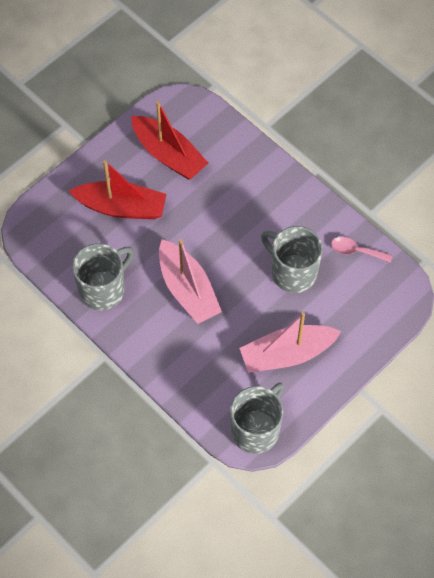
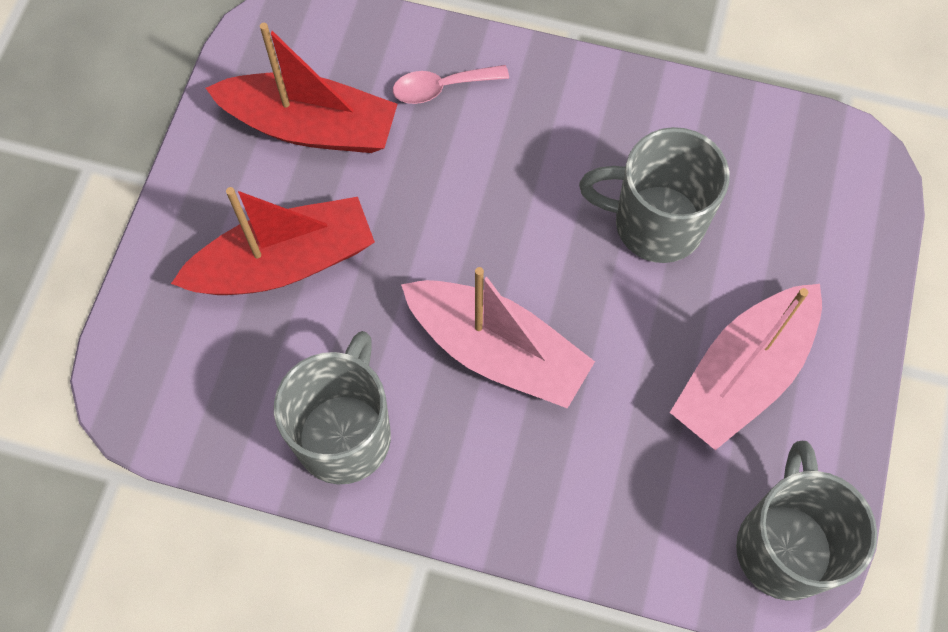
camera: 30 degrees left, 5 degrees up
pink spoon [331,237,393,263] -> pink spoon moved to [393,65,509,104]

